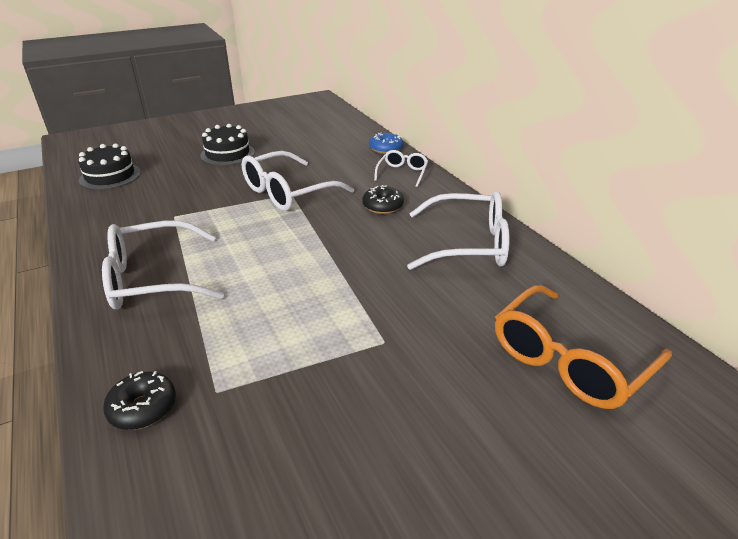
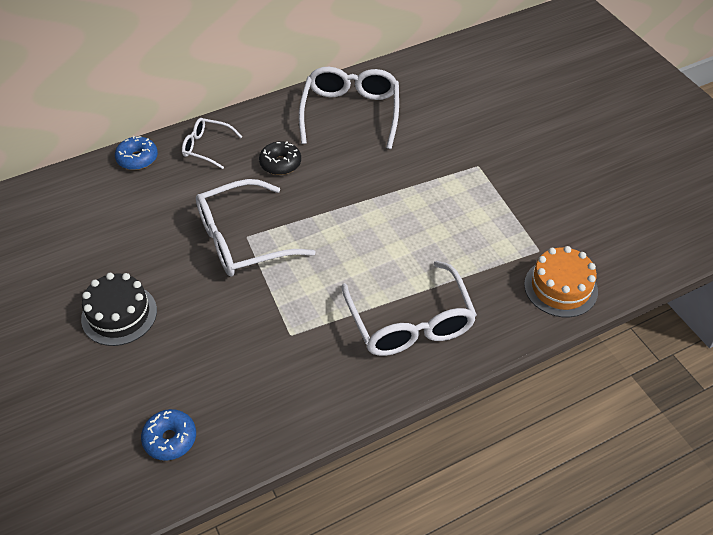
camera: 90 degrees left, 15 degrees up
black cake [78,143,141,190] -> blue donut [141,409,196,461]
black donut [103,371,176,430] -> orange cake [524,246,598,317]
white glasses [242,151,354,211] -> white glasses turned 105 degrees clockwise [196,179,316,277]
orange glasses [495,285,672,409] -> none

